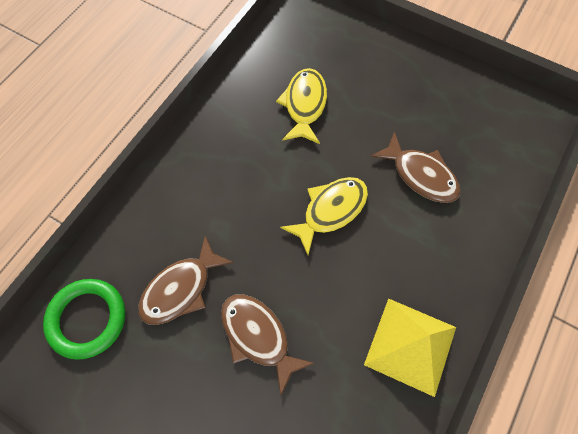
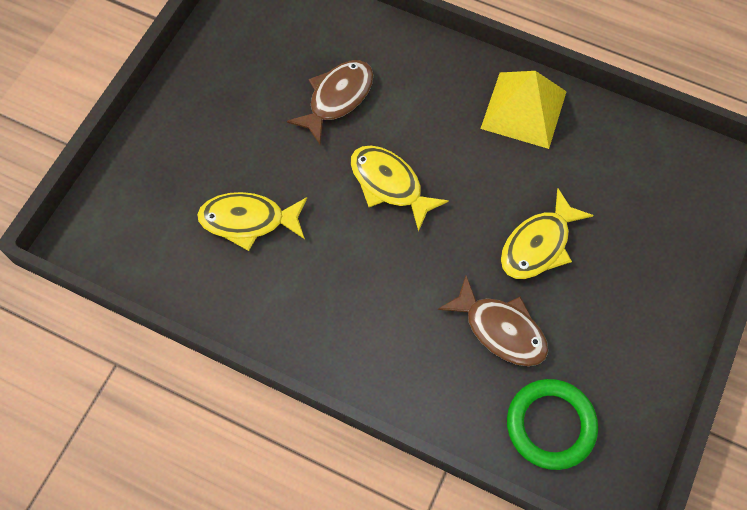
camera: 95 degrees left, 0 degrees up
brown fish [221,294,314,395] -> yellow fish [501,188,594,279]

